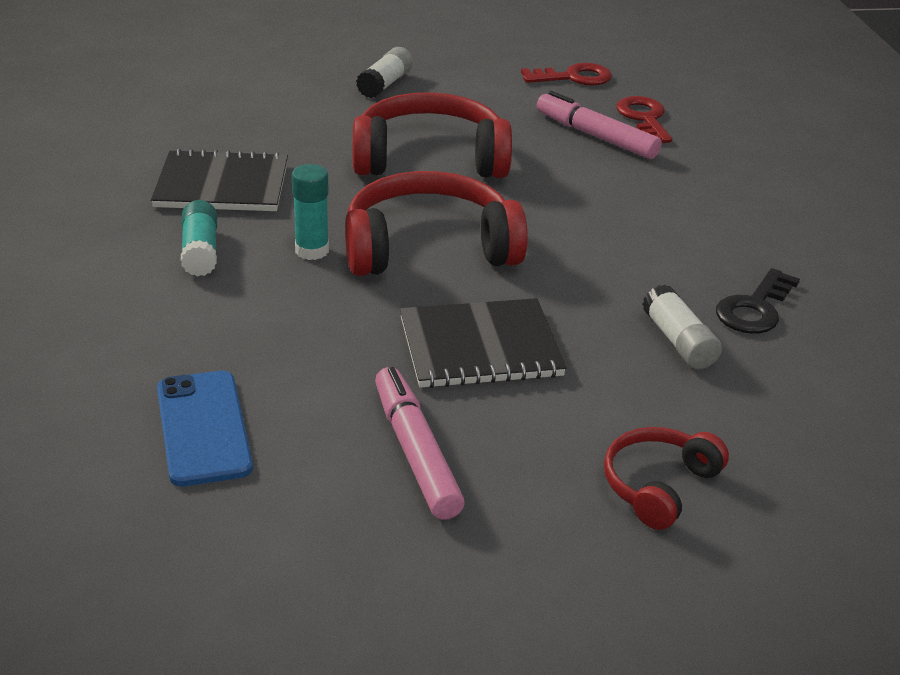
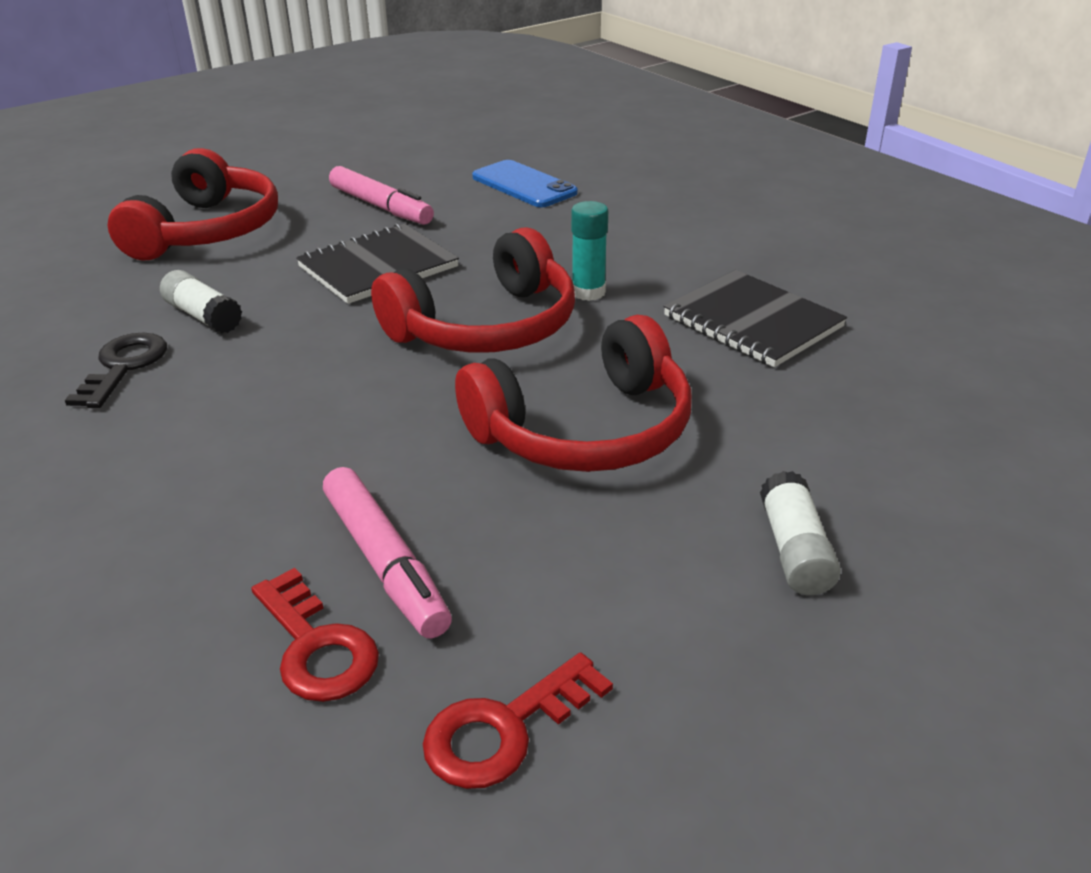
camera: 155 degrees right, 0 degrees up
black notebook [151,148,288,211] -> black notebook turned 75 degrees clockwise [664,270,847,367]
turquoise glue stick [181,200,217,276] -> none
pink marker [537,91,662,159] -> pink marker turned 45 degrees clockwise [323,467,452,638]
red headphones [604,427,729,530] -> red headphones [108,148,278,261], size x1.82

